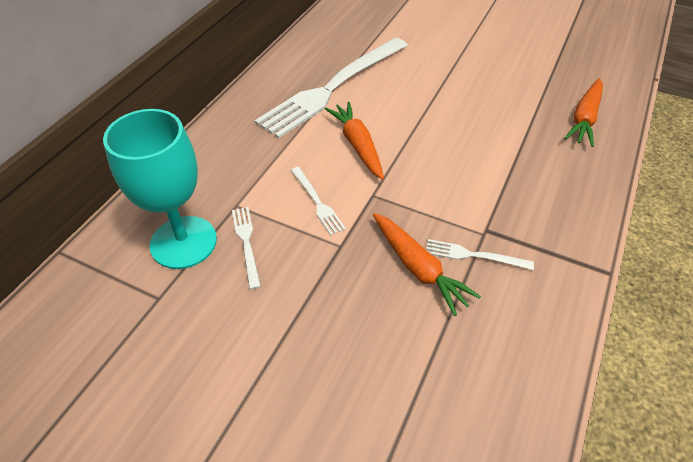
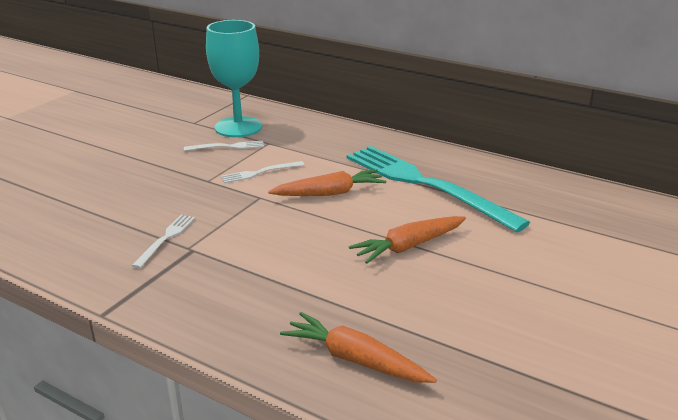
camera: 95 degrees right, 20 degrees down
white fork [255,38,408,139] -> turquoise fork [347,146,530,232]
orange carrot [373,213,481,316] -> orange carrot moved to [349,216,466,264]

